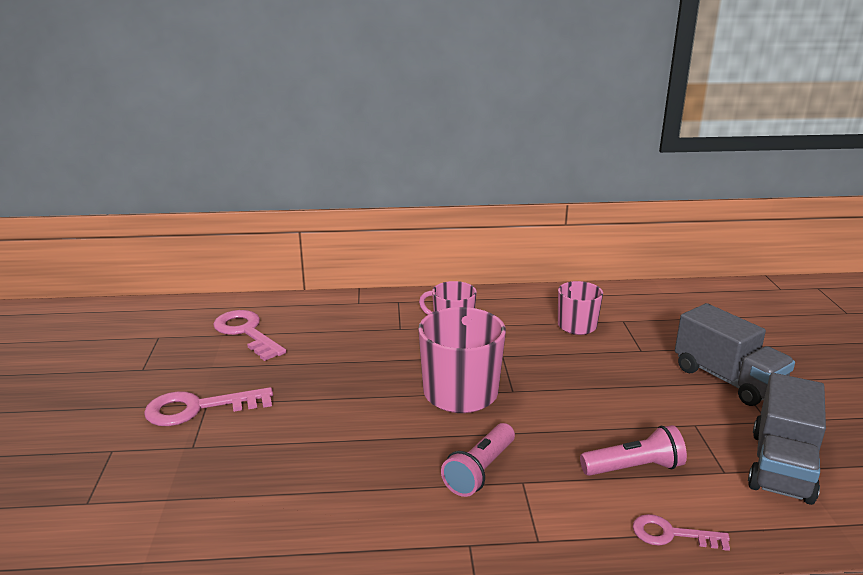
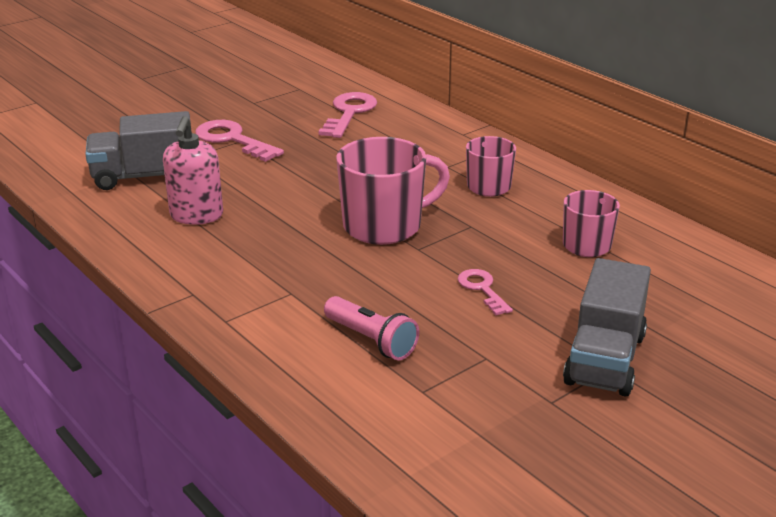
camera: 55 degrees right, 5 degrees up
pink flashlight [441,423,515,497] -> none
pink key [633,514,730,551] -> pink key moved to [458,269,513,316]
grey truck [748,373,826,505] -> grey truck moved to [85,111,190,190]
none -> pink soap dispenser [163,116,223,225]

